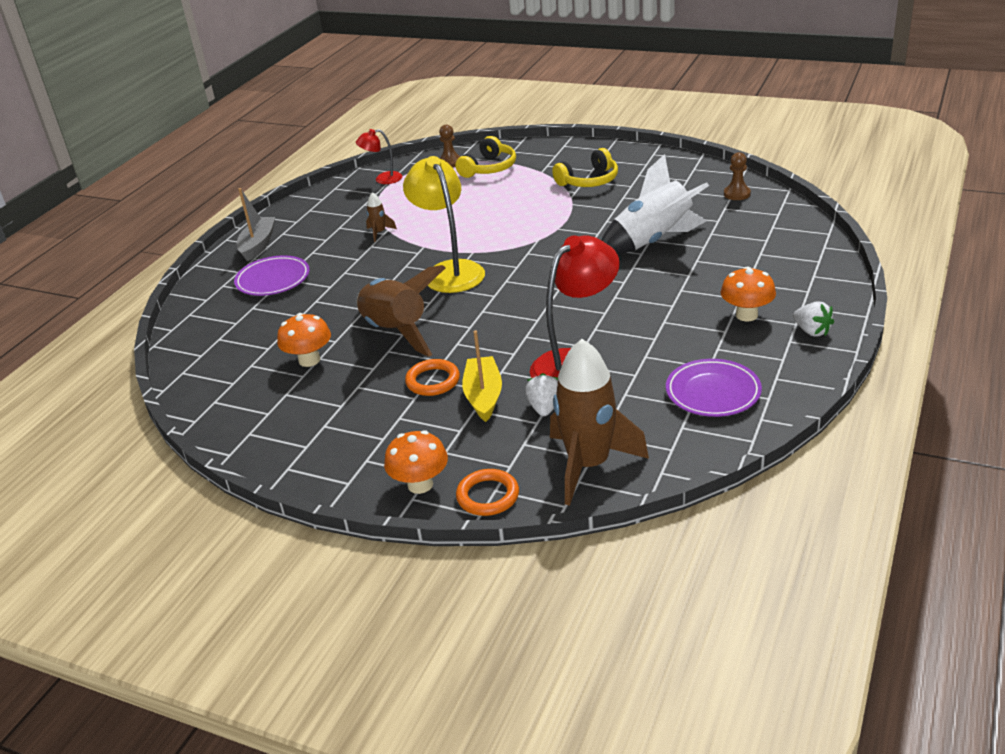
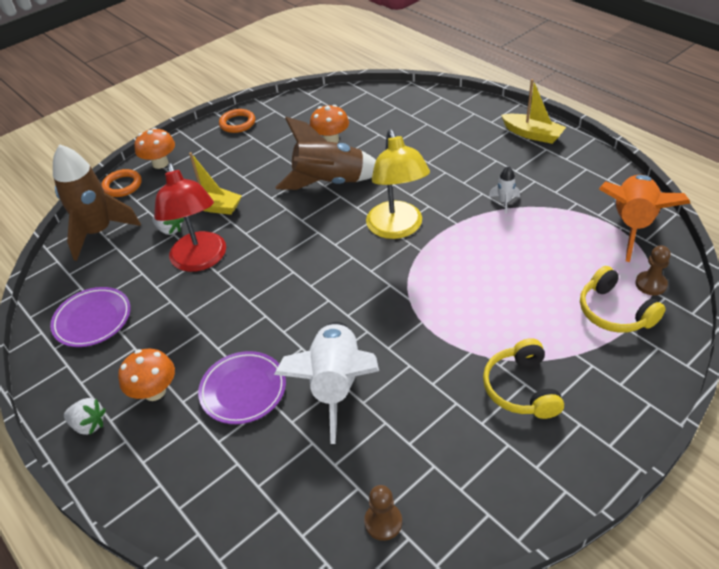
camera: 115 degrees right, 10 degrees up
purple plate [234,255,310,296] -> purple plate moved to [198,351,286,424]
grey boat [237,188,275,262] -> yellow boat [501,79,566,144]
red lamp [356,129,402,184] -> orange rocket [599,175,690,262]
brown rocket [366,192,397,242] -> white rocket [489,166,520,214]
yellow lamp [403,156,485,293] -> yellow lamp turned 75 degrees clockwise [366,129,430,239]
orange ring [405,359,460,396] -> orange ring moved to [219,109,255,133]
white strawberry [793,301,834,337] -> white strawberry turned 150 degrees counterclockwise [64,398,106,435]

